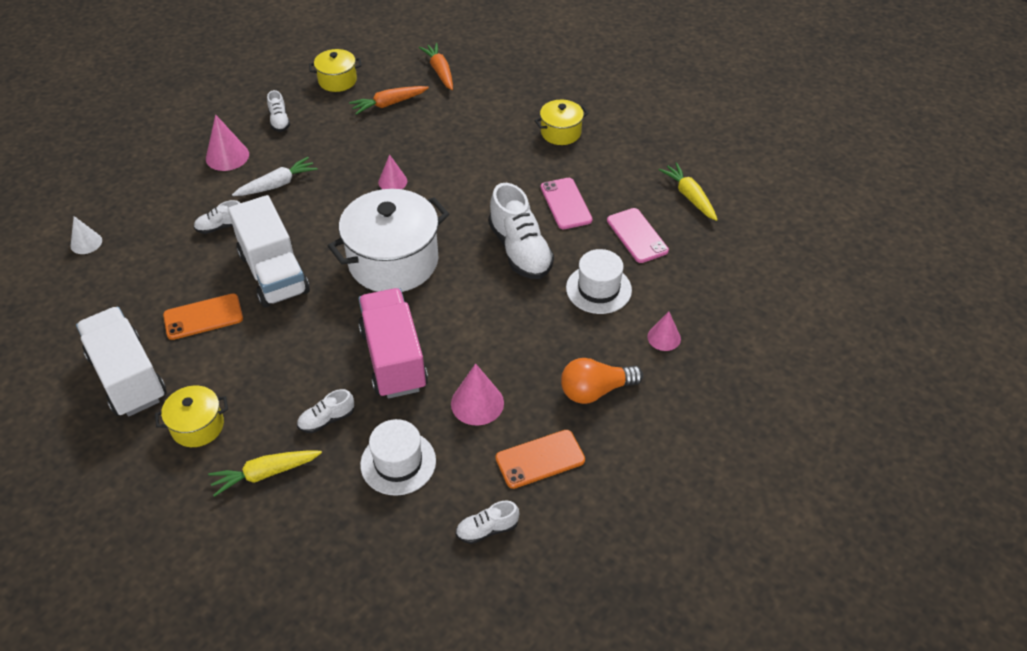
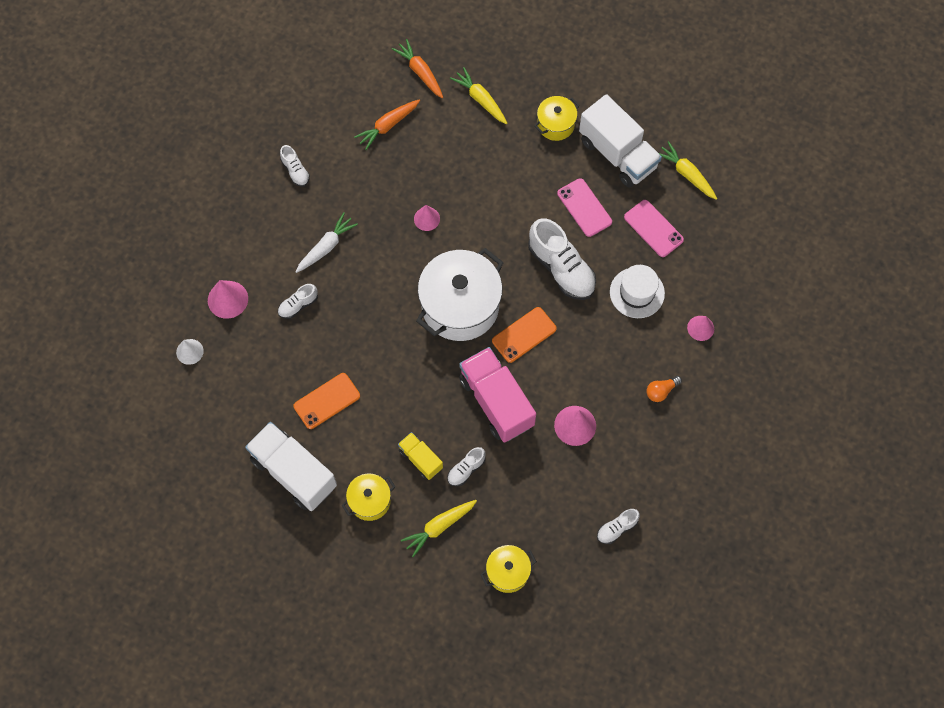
camera: 15 degrees left, 20 degrees up
pink cone [206,114,249,171] -> pink cone moved to [208,280,248,319]
white truck [228,195,310,308] -> white truck moved to [579,94,662,187]
yellow pot [309,49,362,92] -> yellow pot moved to [480,545,537,593]
white hat [360,419,436,496] -> none
orange phone [496,430,585,489] -> orange phone moved to [492,307,557,363]
orange light bulb [561,358,643,404] -> orange light bulb [647,376,682,402], size x0.60
none -> yellow truck [398,432,443,480]
none -> yellow carrot [450,67,507,124]

